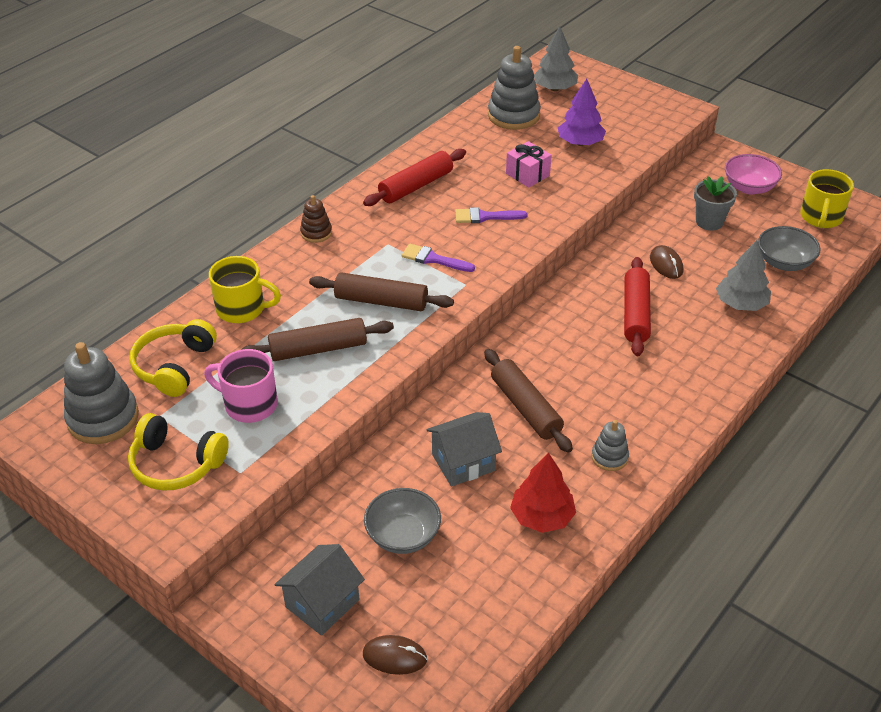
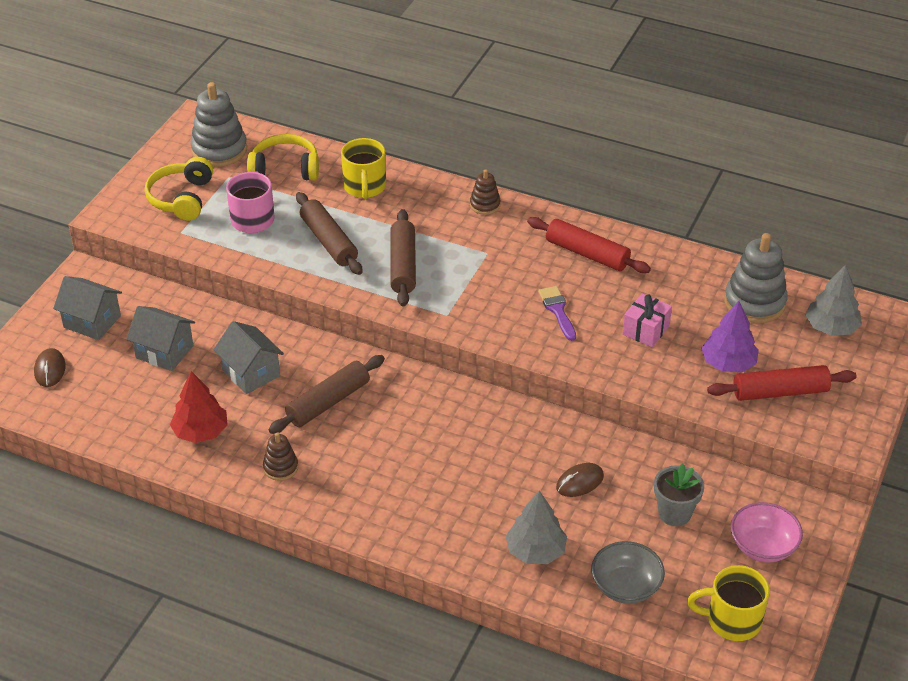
camera: 75 degrees right, 0 degrees up
grey bowl [364,488,441,554] -> grey house [126,306,195,371]
purple brush [401,244,475,272] -> none
grey stacking toy [591,420,629,471] -> brown stacking toy [263,432,298,481]
red rolling pin [624,257,651,356] -> red rolling pin moved to [707,365,857,401]

